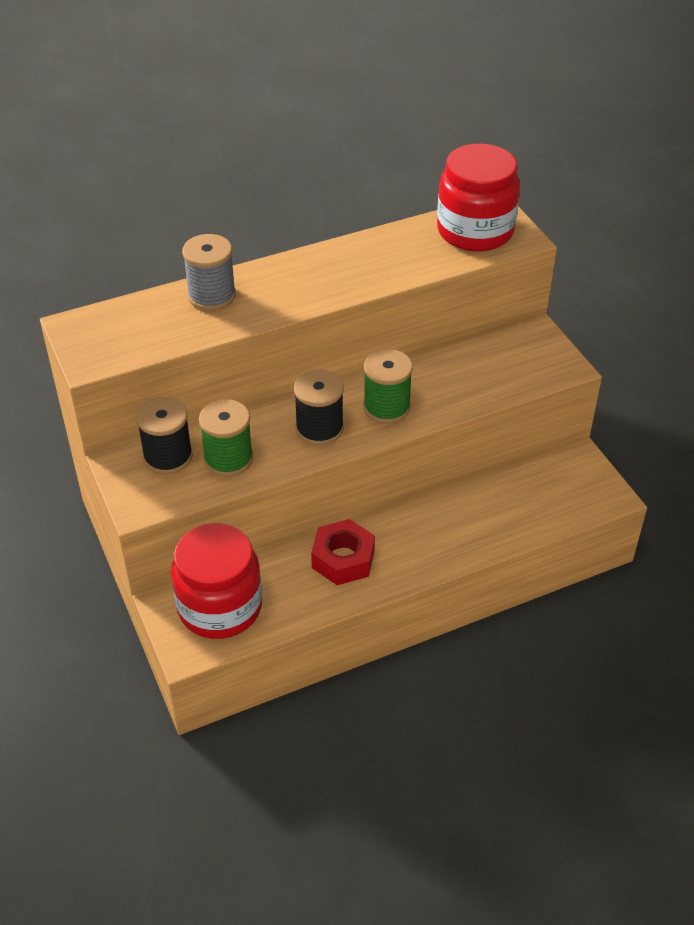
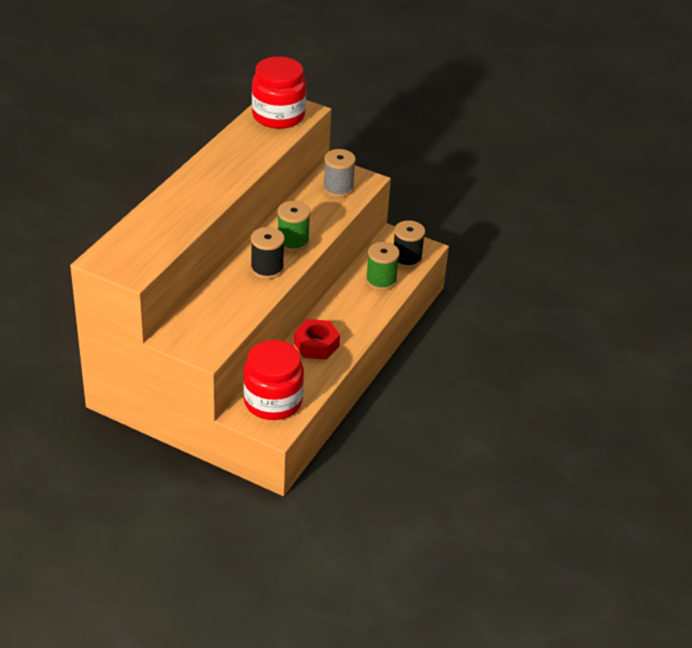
camera: 40 degrees left, 5 degrees down
black spool [136,397,193,475] -> black spool moved to [394,220,425,268]
grey spool [182,234,236,311] -> grey spool moved to [323,149,356,197]
green spool [199,399,253,477] -> green spool moved to [366,242,400,291]

